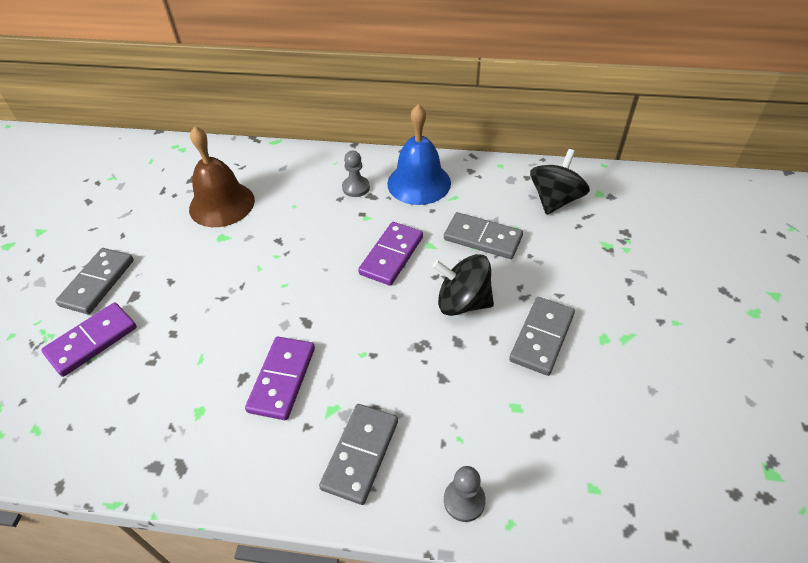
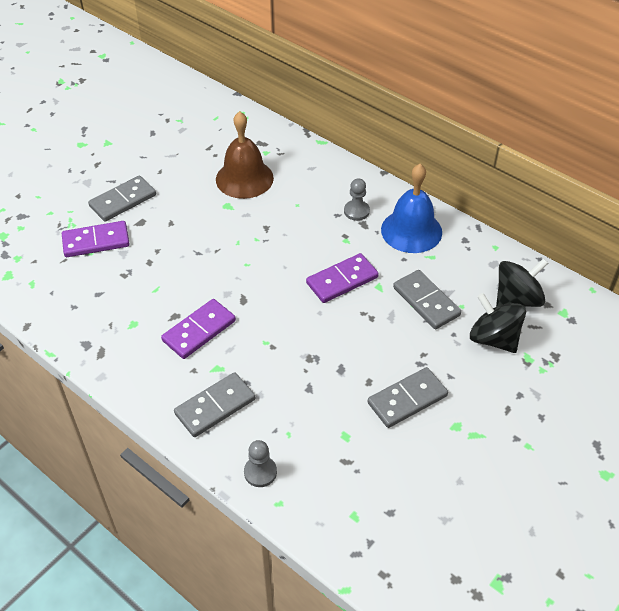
camera: 30 degrees right, 0 degrees up
black spinning top [433,254,494,316] -> black spinning top moved to [470,293,526,353]

